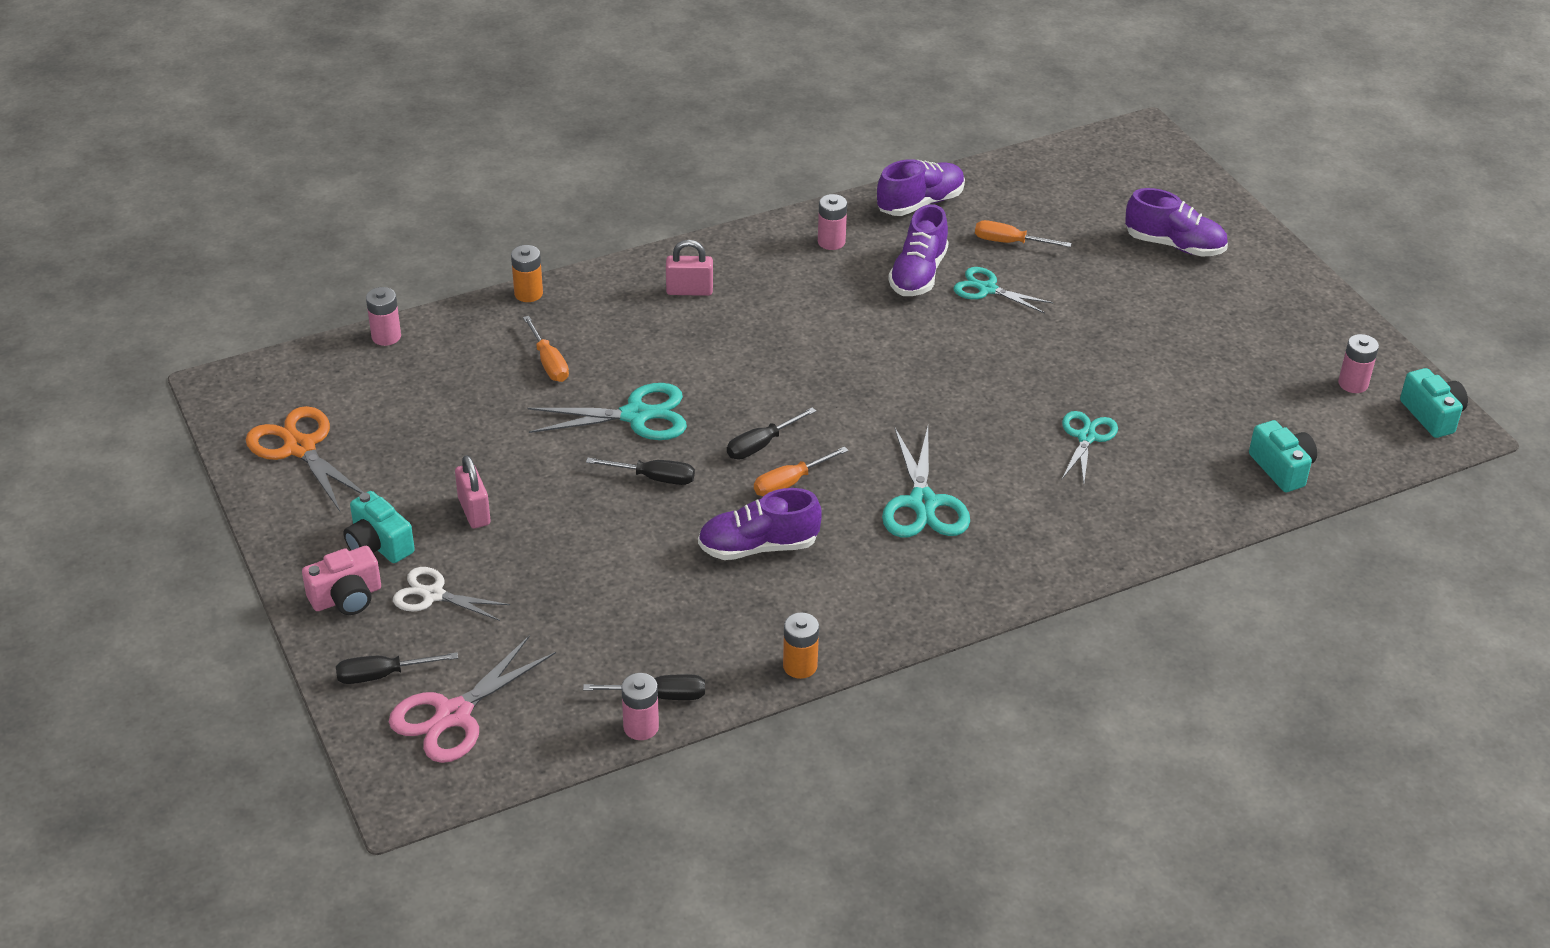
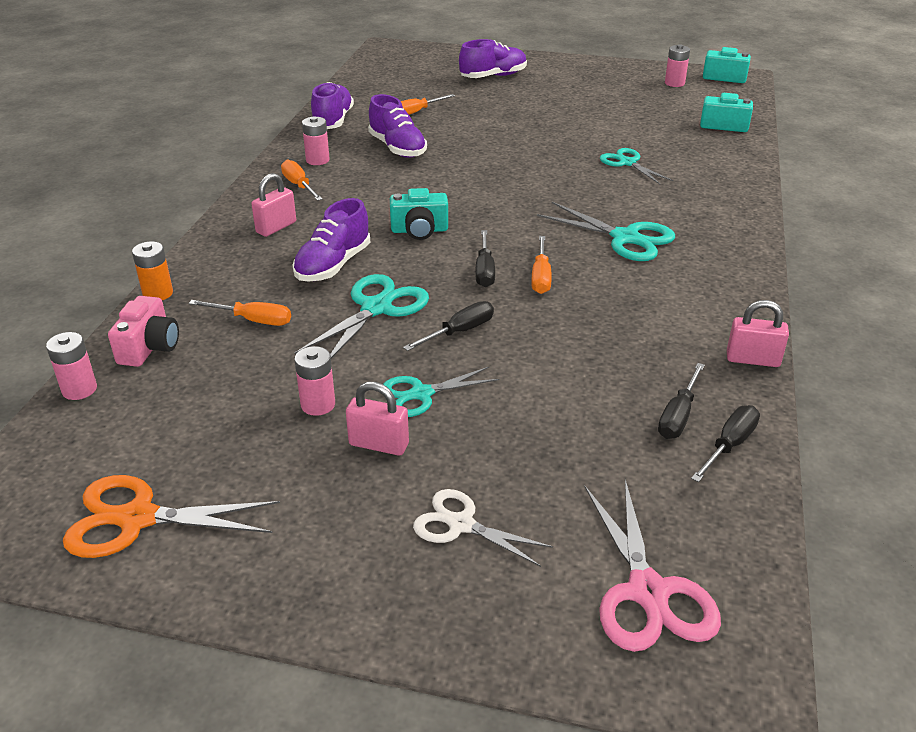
camera: 50 degrees left, 5 degrees down
pink camera [302,546,381,615] -> pink camera moved to [108,296,179,367]
black screwdriver [336,652,458,684] -> black screwdriver moved to [658,363,705,439]
turquoise camera [343,491,415,563] -> turquoise camera moved to [390,188,448,240]
white scissors [393,567,510,621] -> white scissors turned 60 degrees clockwise [413,489,553,567]
pink battery [622,673,659,740] -> pink battery moved to [294,346,335,416]
purple shoe [698,488,822,560] -> purple shoe moved to [293,198,370,282]
orange battery [783,612,819,679] -> pink padlock [727,300,789,367]
turquoise scissors [954,267,1053,314] -> turquoise scissors moved to [383,367,499,417]
none -> orange screwdriver [281,159,322,201]

